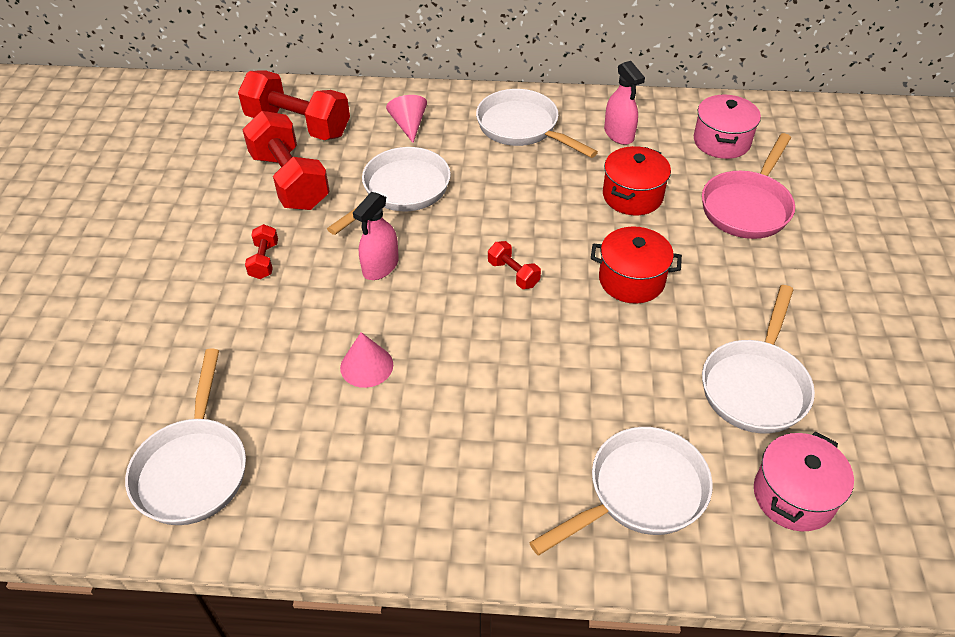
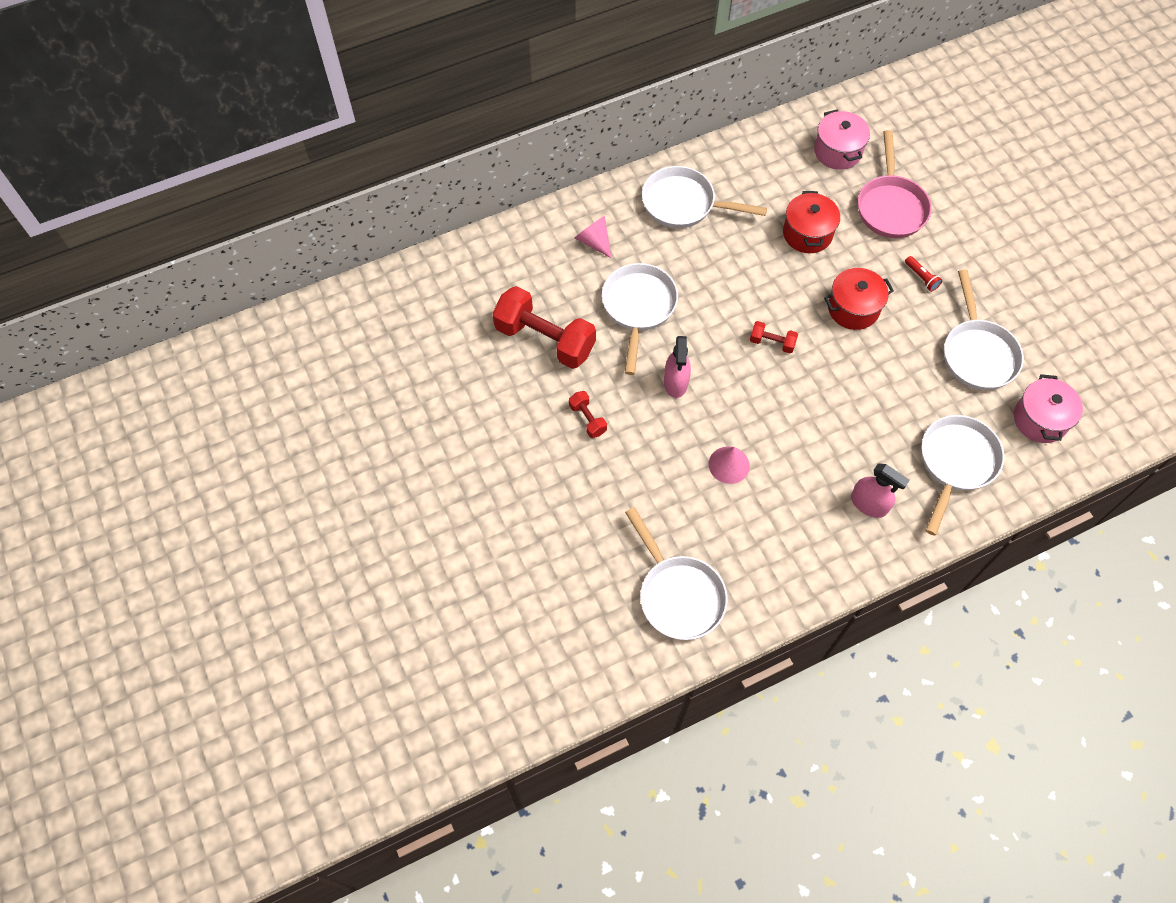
camera: 30 degrees left, 15 degrees up
red dumbbell [238,70,350,140] -> none
pink spray bottle [604,61,645,145] -> pink spray bottle moved to [851,463,910,518]
none -> red flashlight [905,256,942,292]

